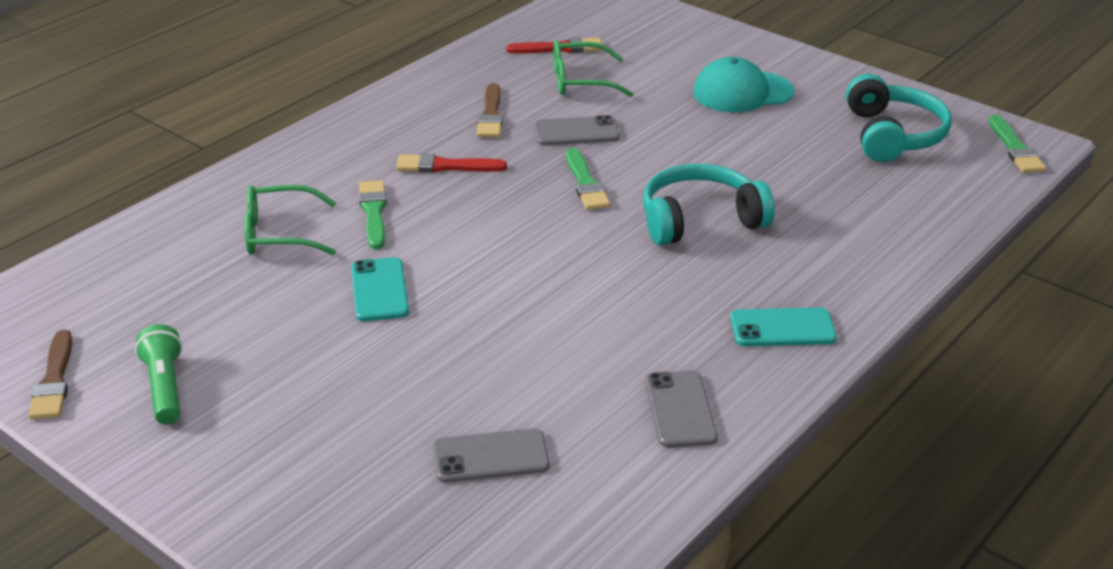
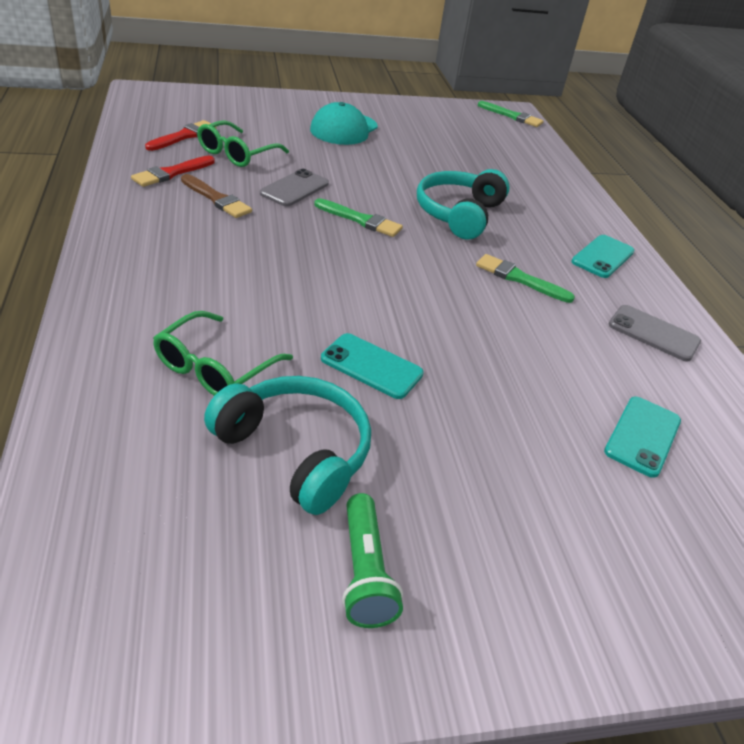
camera: 55 degrees left, 5 degrees up
brown brush [28,330,72,419] -> none
green flashlight [135,324,182,425] -> green flashlight turned 120 degrees counterclockwise [342,493,403,628]
green brush [359,180,387,249] -> green brush moved to [476,254,575,303]
red brush [396,153,507,173] -> red brush moved to [131,155,215,187]
grey phone [433,428,549,483] -> turquoise phone [604,397,681,478]
turquoise headphones [846,74,952,162] -> turquoise headphones moved to [204,376,371,515]

